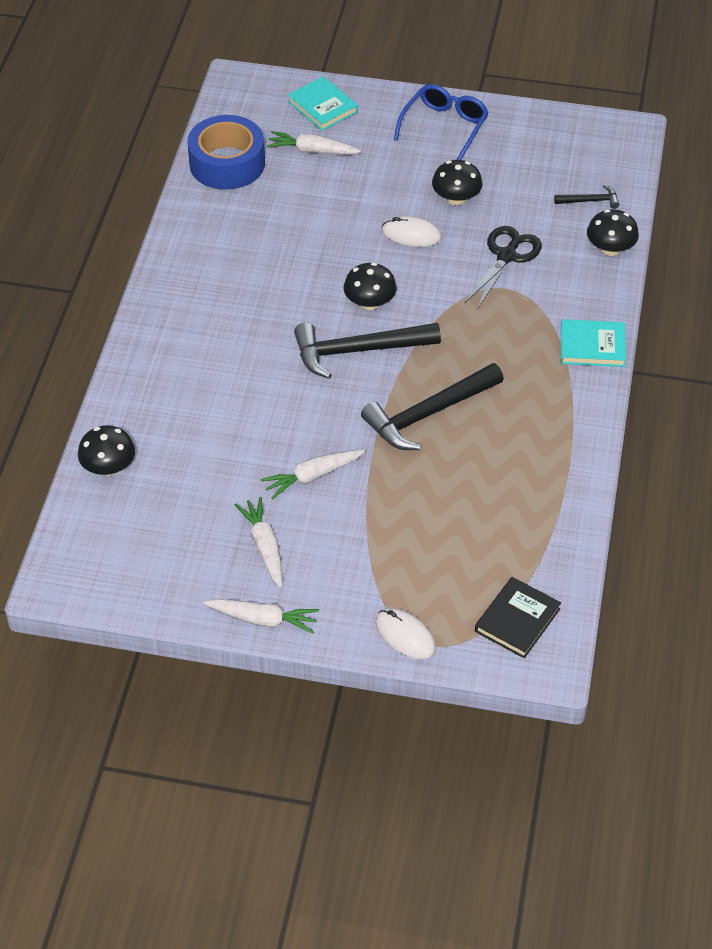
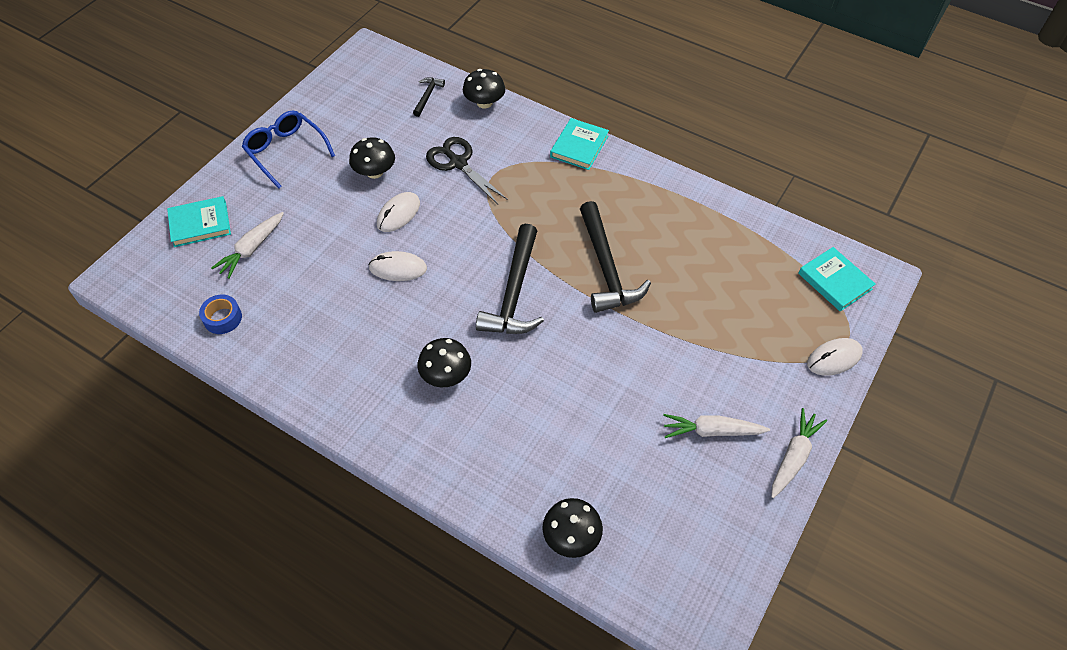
camera: 70 degrees left, 5 degrees up
blue tape [187,115,265,190] -> blue tape [199,295,242,334], size x0.48
white carrot [260,450,365,499] -> none
black mushroom [344,262,397,310] -> black mushroom moved to [417,338,471,387]
black book [475,577,561,658] -> turquoise book [798,247,876,312]
none -> white mouse [368,251,427,281]

